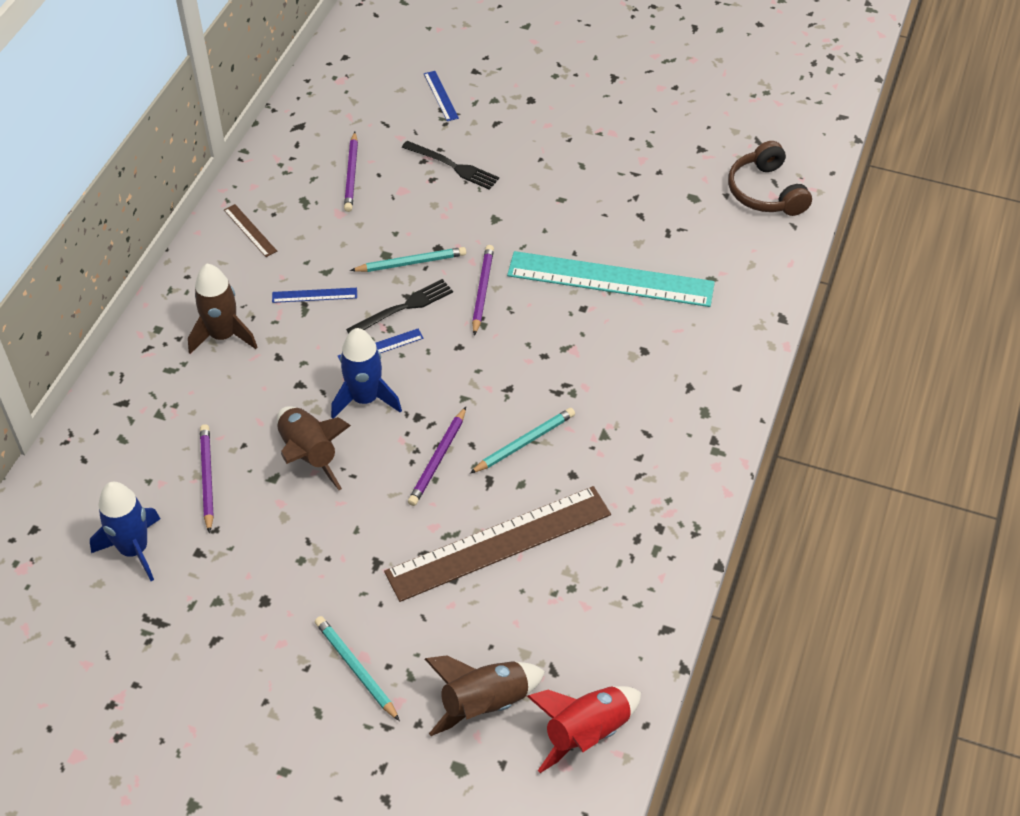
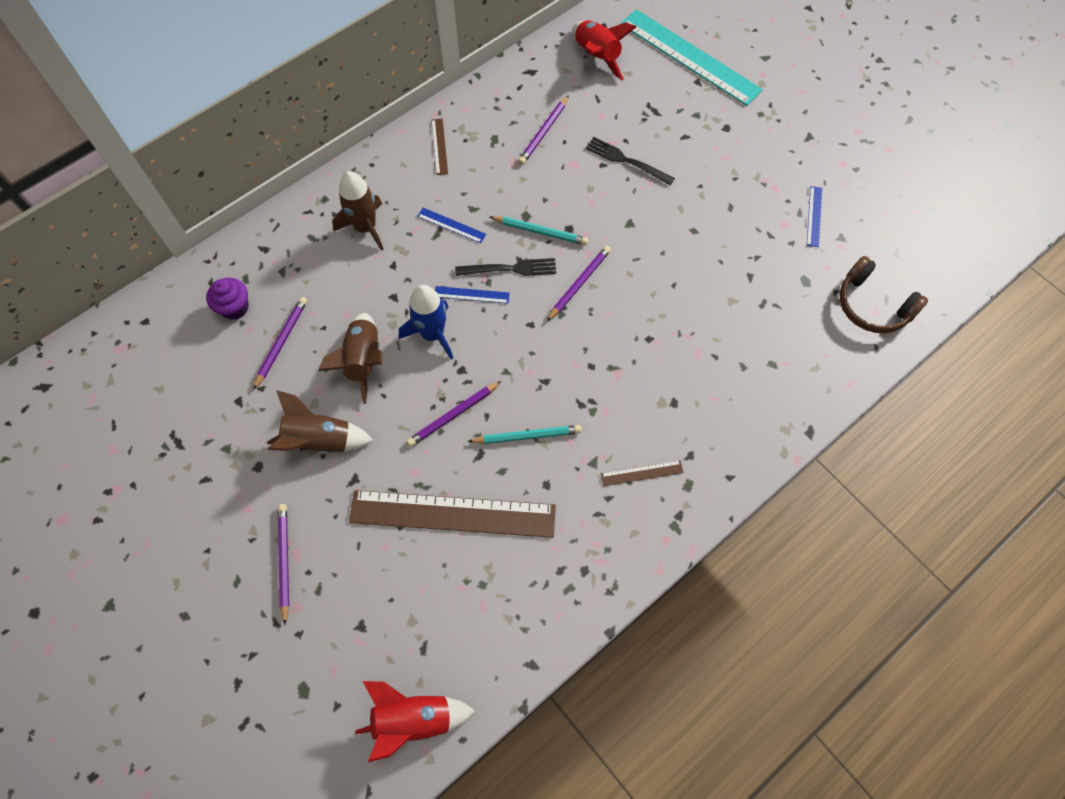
camera: 30 degrees right, 15 degrees up
blue rocket [90,482,160,581] -> none
turquoise pencil [315,616,400,721] -> purple pencil [278,504,289,625]
black fork [402,141,499,190] -> black fork turned 150 degrees clockwise [586,137,675,185]
blue ruler [424,71,459,121] -> blue ruler moved to [807,186,822,247]
brown rocket [425,655,545,736] -> brown rocket moved to [267,390,373,454]
turquoise ruler [507,251,715,307] -> turquoise ruler moved to [620,9,763,106]
brown headphones [728,141,812,216] -> brown headphones turned 60 degrees counterclockwise [839,256,928,333]
none -> purple cupcake [206,278,249,320]
none -> red rocket [573,20,636,80]
none -> brown ruler [601,460,684,486]

